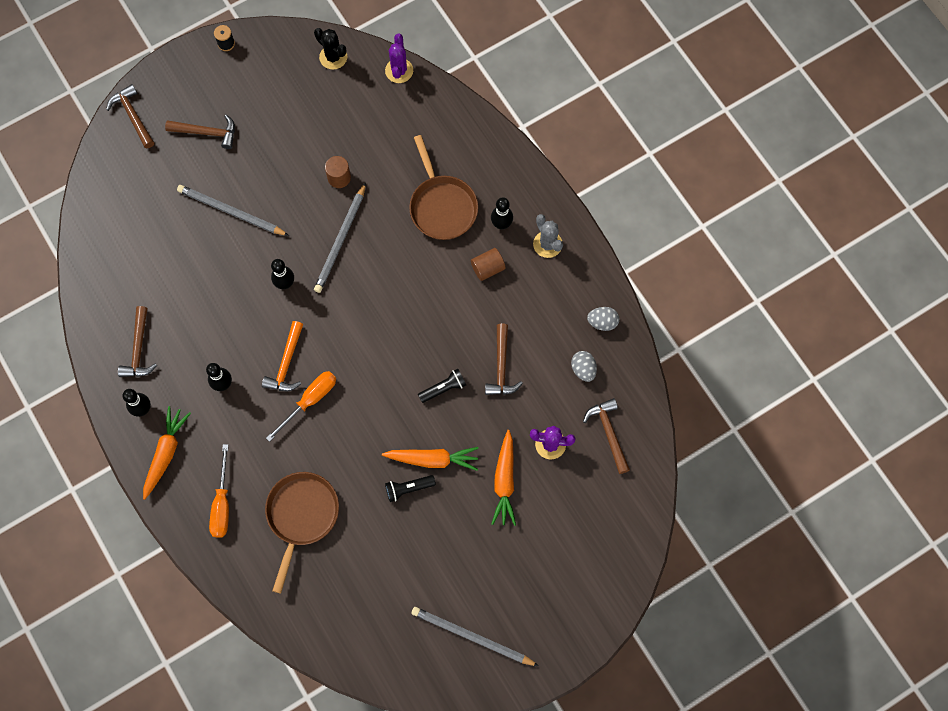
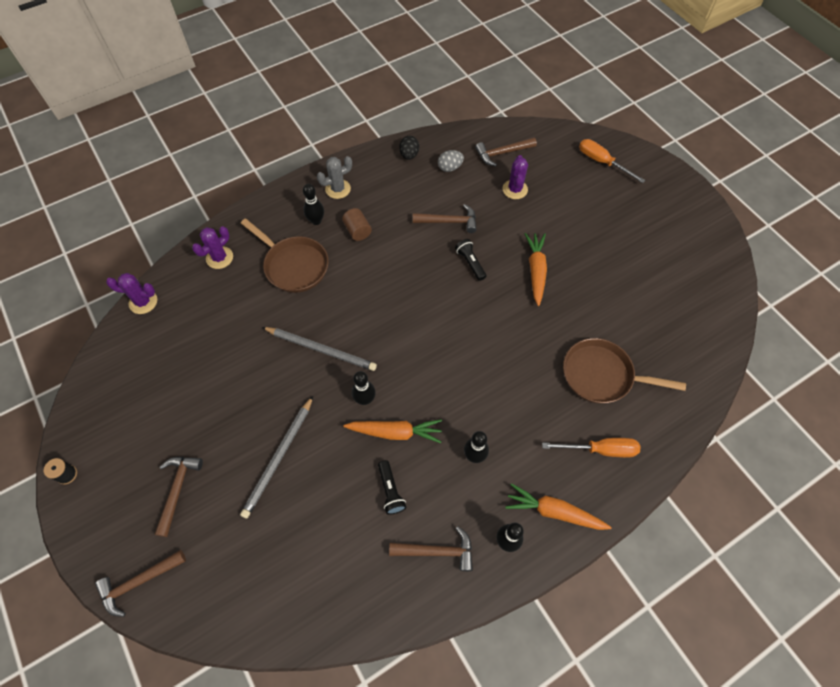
camera: 90 degrees left, 10 degrees down
orange hammer [262,321,303,391] -> none
orange screwdriver [266,371,336,442] -> orange screwdriver moved to [579,139,645,183]
black cactus [314,28,347,70] -> none
brown cylinder [325,156,351,188] -> none
black flashlight [385,475,436,502] -> black flashlight moved to [378,460,406,515]
brown pan [409,135,478,240] -> brown pan turned 60 degrees clockwise [241,218,329,293]
grey pencil [412,607,538,666] -> none
orange carrot [492,430,516,526] -> orange carrot moved to [343,419,442,443]
grey egg [587,307,619,331] -> black egg [399,136,419,160]
none -> purple cactus [192,226,233,269]

